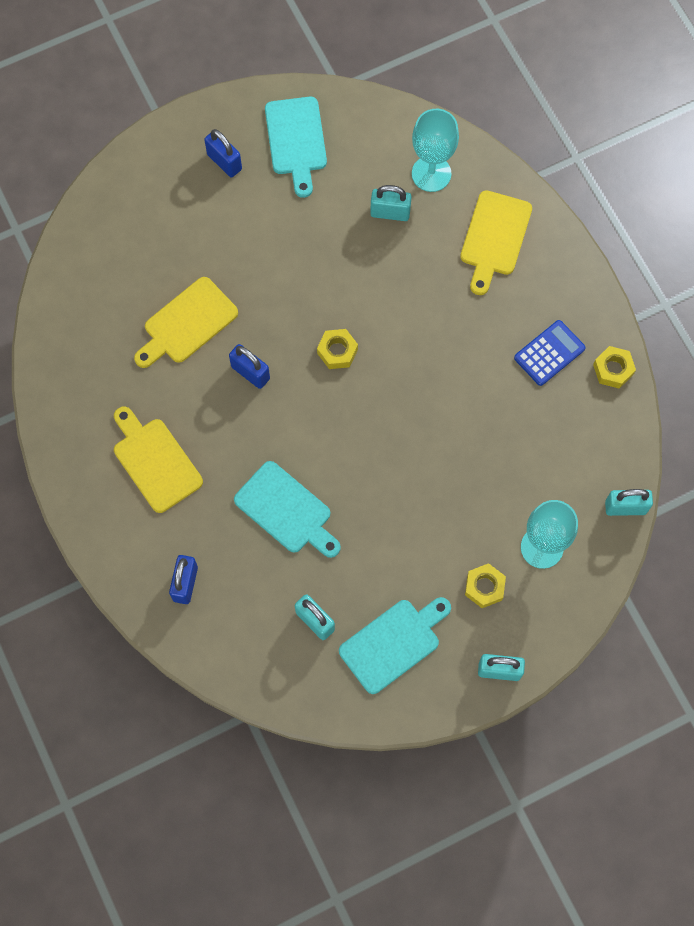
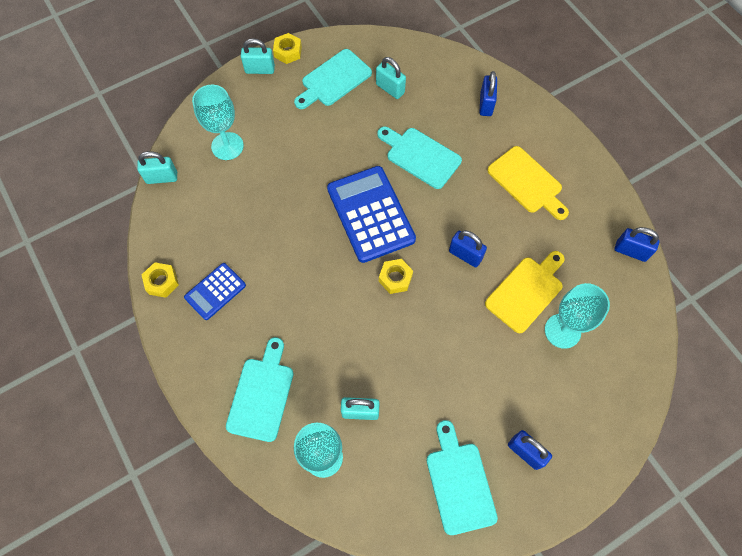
camera: 175 degrees right, 5 degrees down
yellow cutting board [460,190,532,295] -> turquoise cutting board [226,337,293,442]
yellow nut [465,563,506,608] -> yellow nut moved to [273,33,302,64]
none -> blue calculator [327,166,416,263]
none -> turquoise goblet [545,283,610,349]
none -> blue padlock [614,227,660,262]

